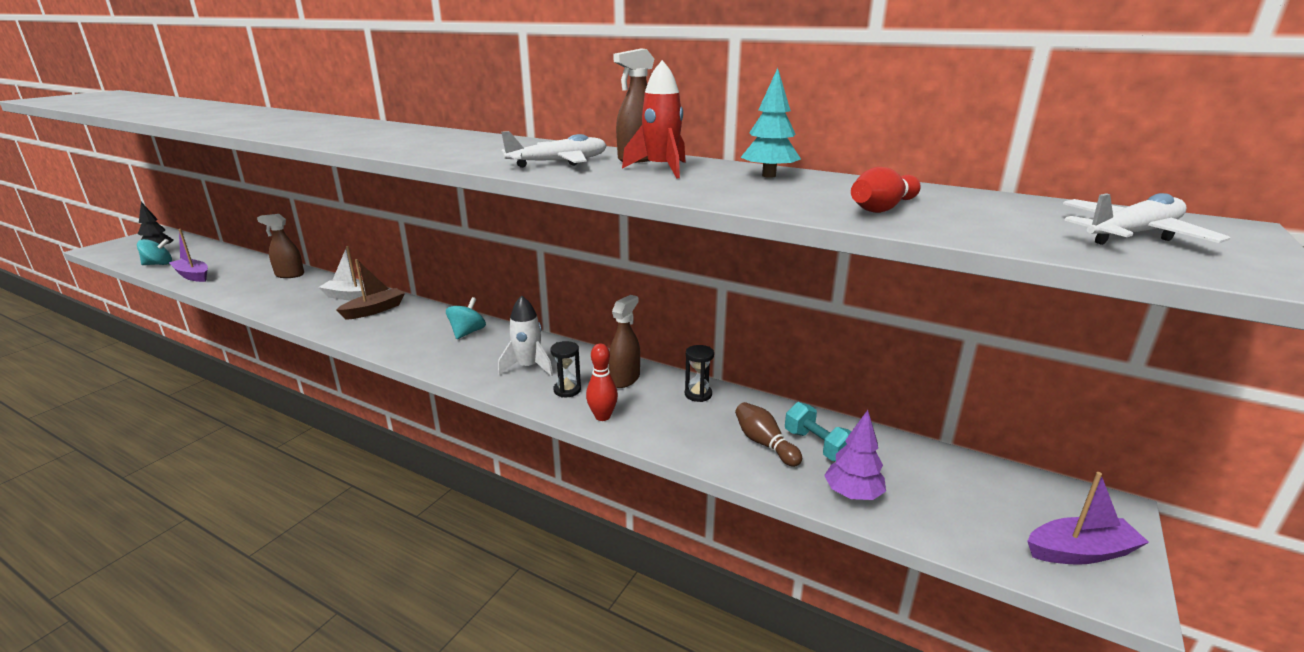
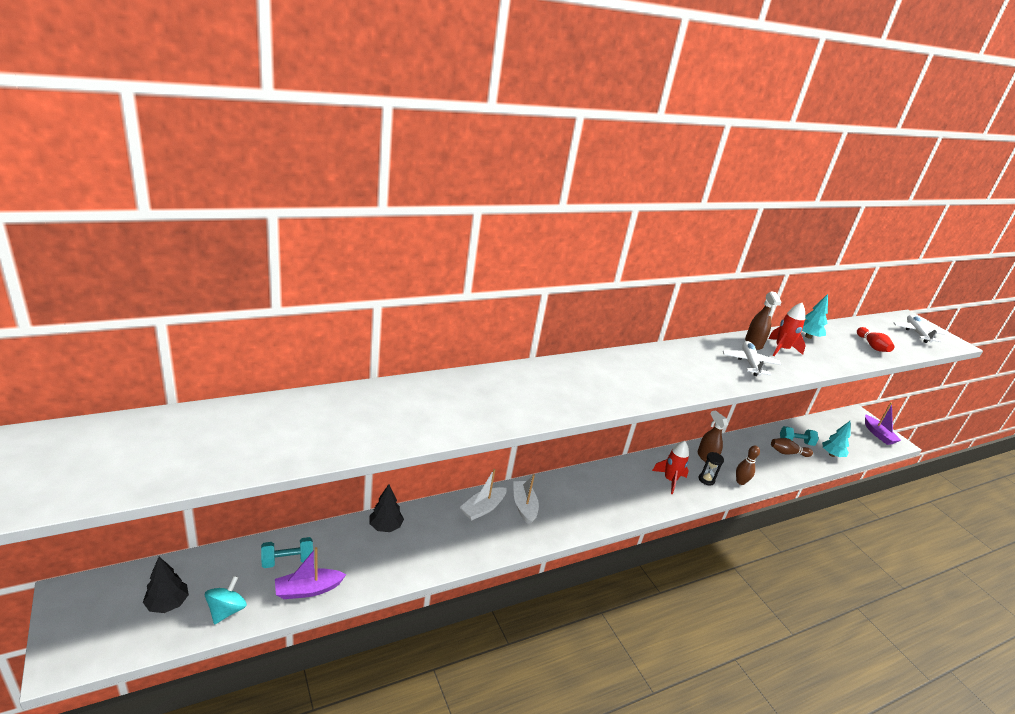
camera: 60 degrees left, 5 degrees up
brown spray bottle [257,214,304,278] -> black tree [370,484,404,532]
brown boat [336,259,405,320] -> white boat [513,474,539,525]
turquoise spinning top [446,297,486,339] -> none
white rocket [498,295,553,376] -> red rocket [652,441,689,494]
red bowling pin [586,344,618,421] -> brown bowling pin [736,445,760,485]
black hourglass [685,345,714,402] -> none
purple tree [824,410,886,500] -> turquoise tree [822,421,850,457]
purple boat [1027,472,1149,565] -> purple boat turned 135 degrees clockwise [865,402,901,445]
none -> turquoise dumbbell [261,537,313,568]

